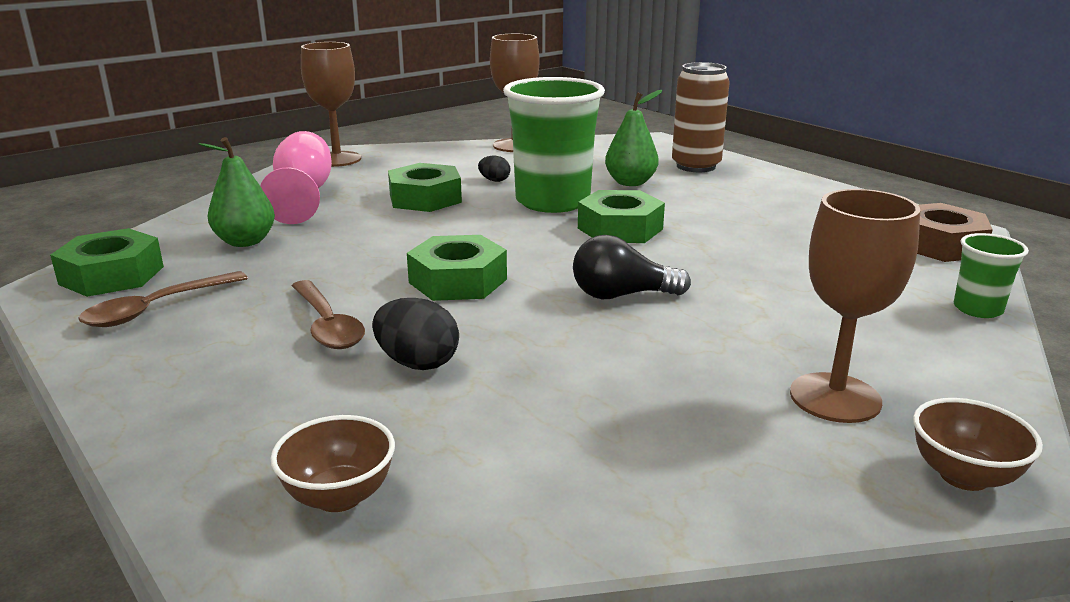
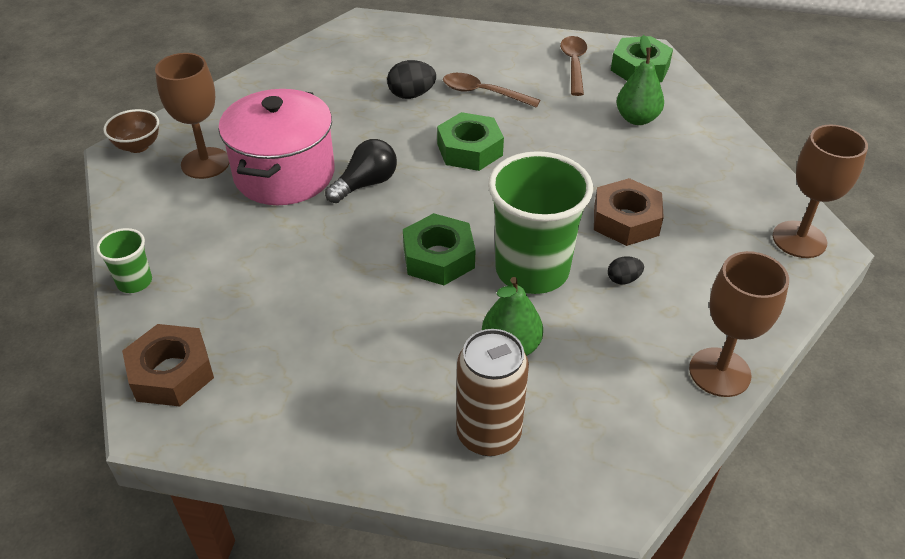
camera: 140 degrees right, 20 degrees up
pink goblet [260,131,332,224] -> none
brown bowl [271,415,395,512] -> none
green nut [388,163,462,212] -> brown nut [594,178,664,246]
none -> pink pot [218,89,335,205]

